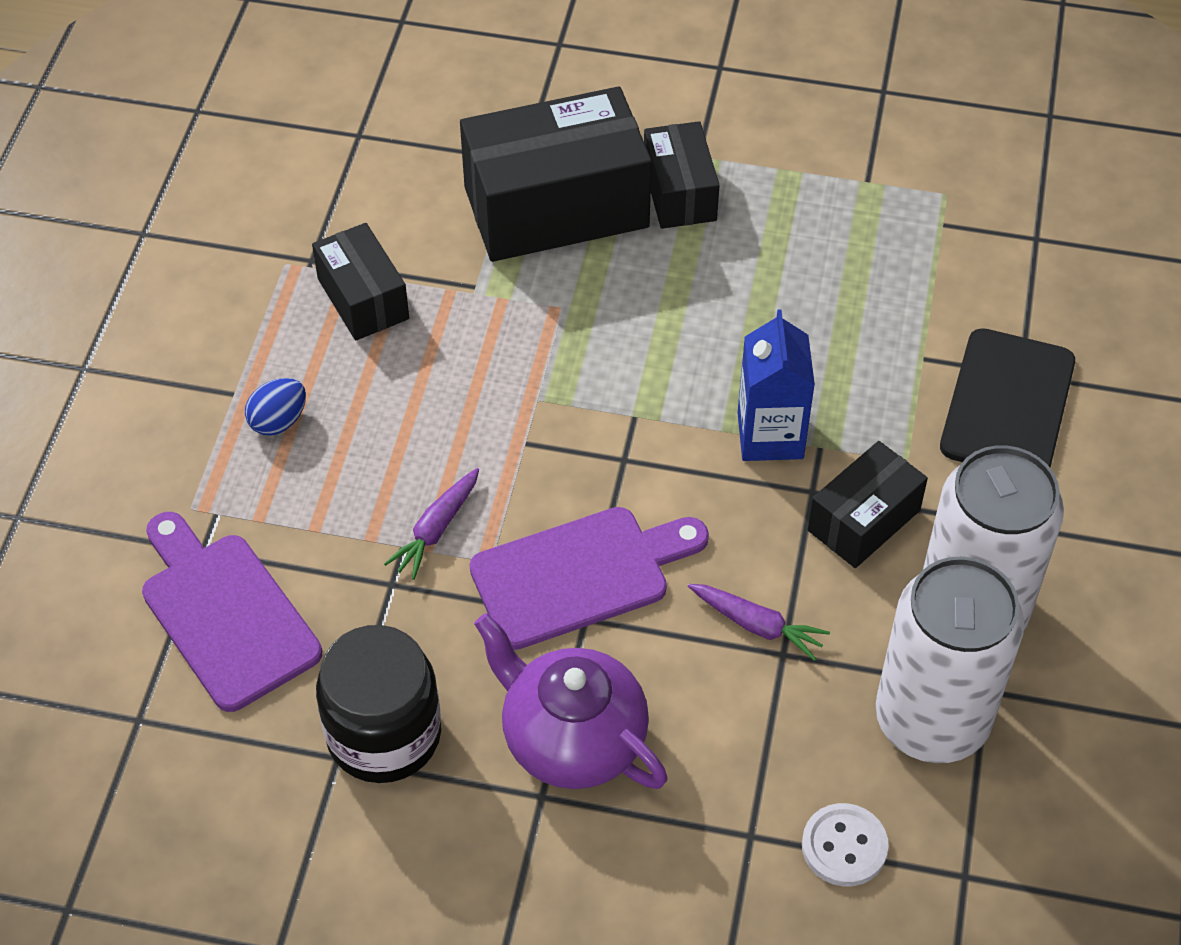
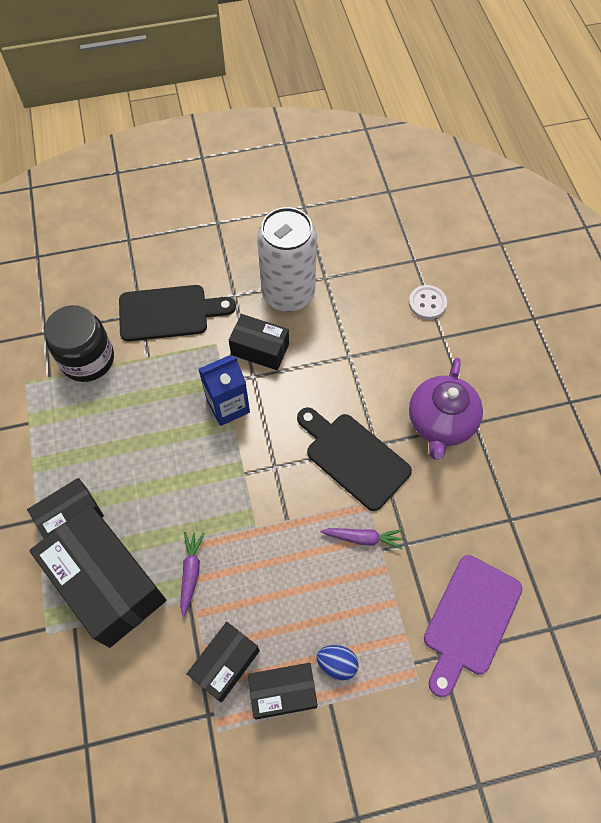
camera: 115 degrees left, 10 degrees up
black jar [316,625,441,783] -> black jar moved to [44,305,114,382]
purple cutting board [470,507,709,650] -> black cutting board [297,407,412,511]
purple carrot [688,584,830,661] -> purple carrot moved to [180,532,205,617]
white can [875,557,1024,763] -> none
none -> black box [248,663,318,719]

